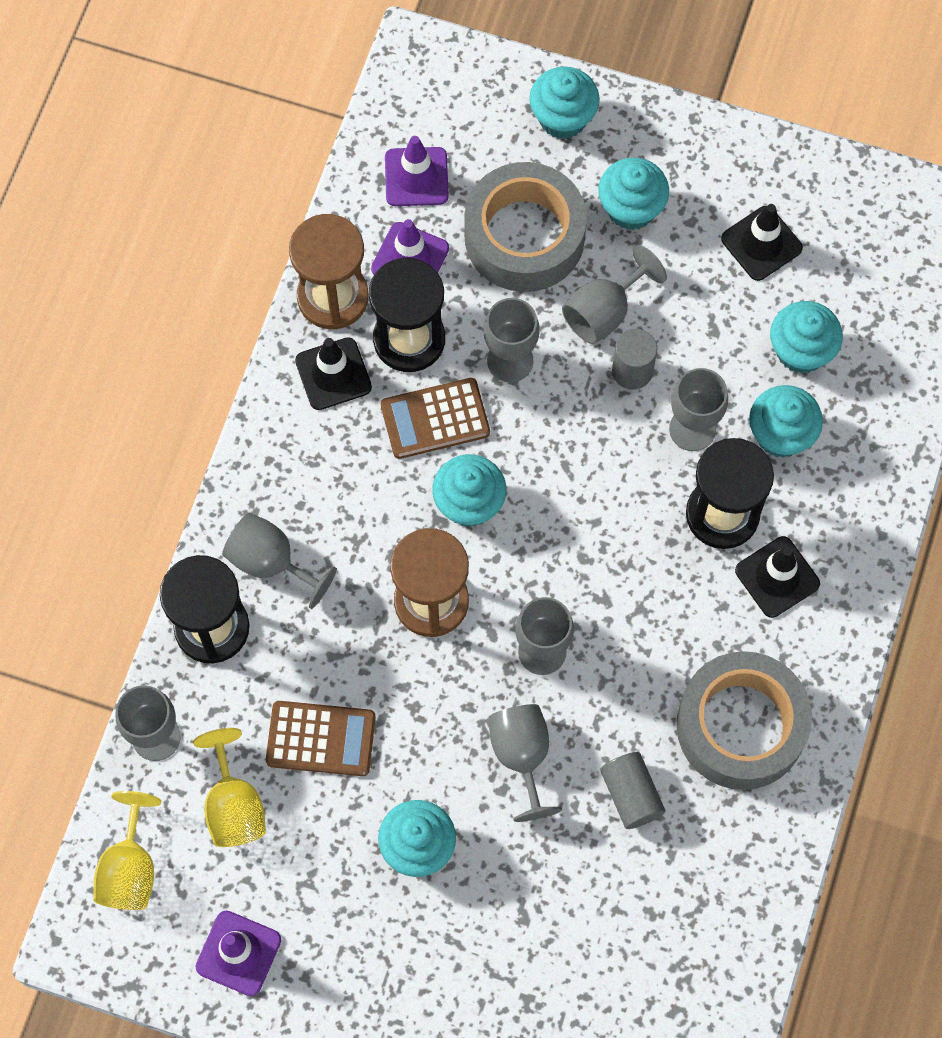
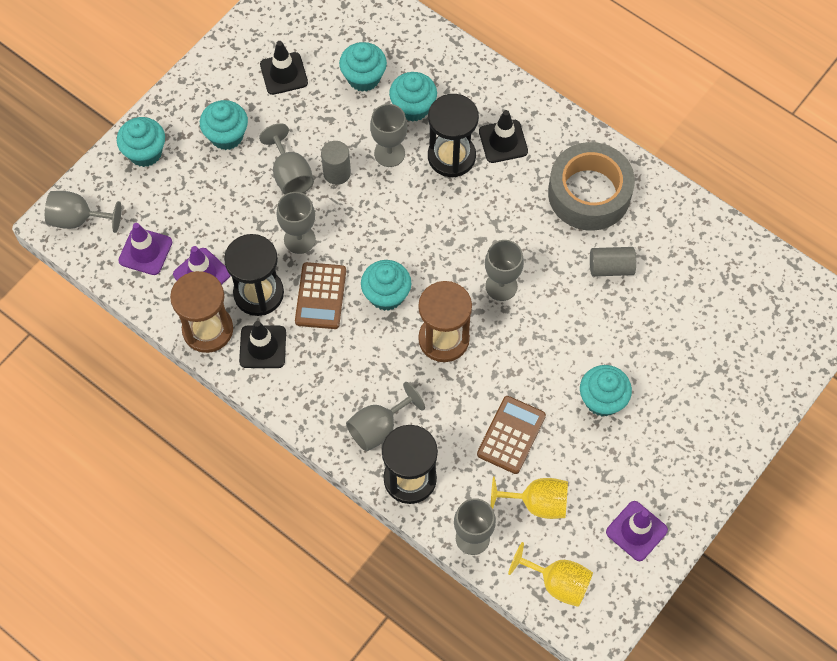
camera: 70 degrees left, 5 degrees down
grey tape [464,162,587,292] -> none
grey goblet [488,704,562,822] -> grey goblet moved to [45,191,121,233]

